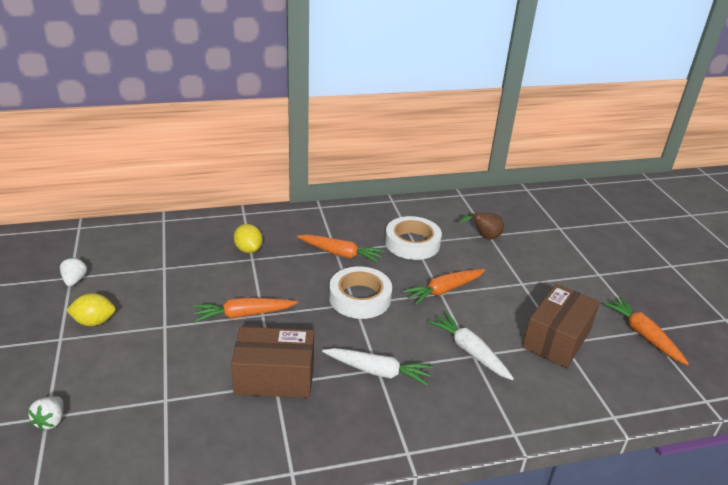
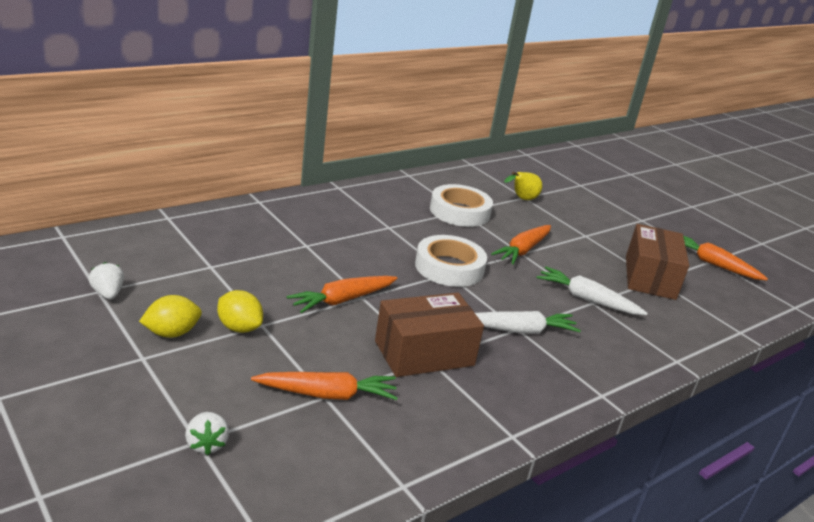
camera: 25 degrees left, 5 degrees down
yellow lemon [234,224,263,253] -> yellow lemon moved to [217,290,263,333]
orange carrot [297,234,385,263] -> orange carrot moved to [251,372,398,400]
brown pear [460,212,504,239] -> yellow pear [504,172,542,200]

